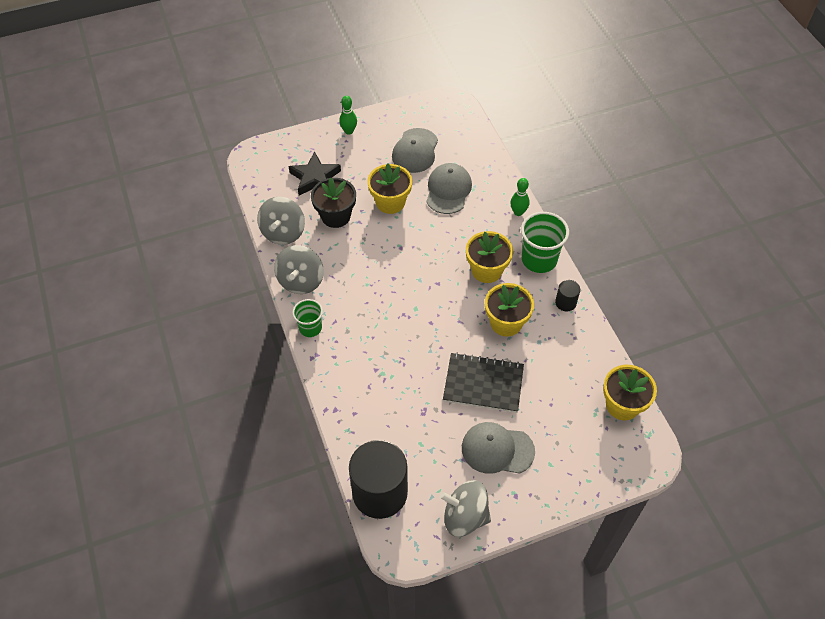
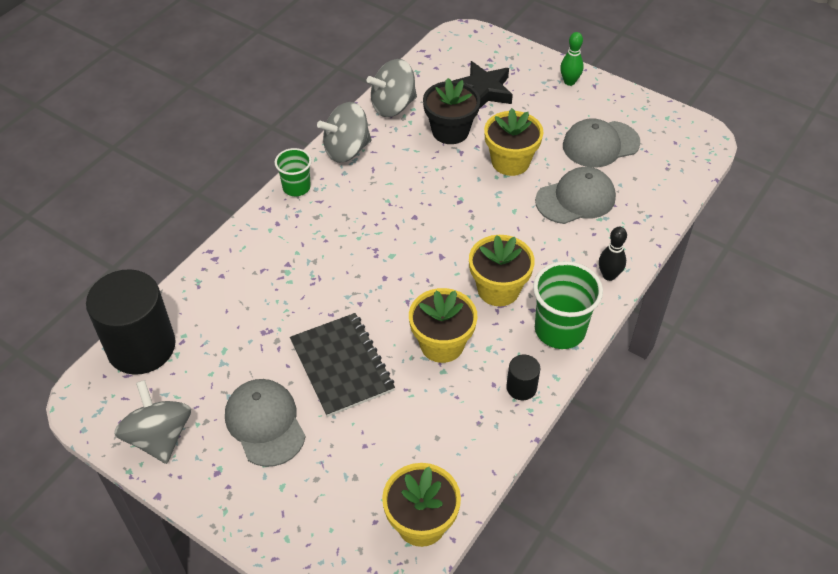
camera: 55 degrees right, 5 degrees down
green bowling pin [510,178,530,216] -> black bowling pin [599,227,627,281]

